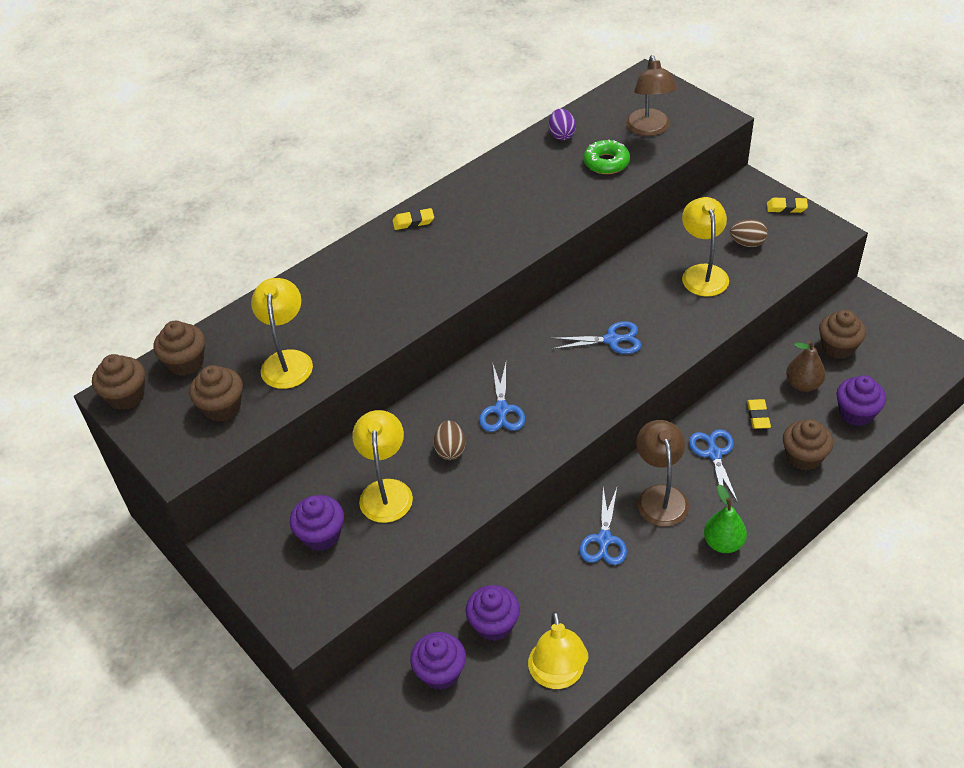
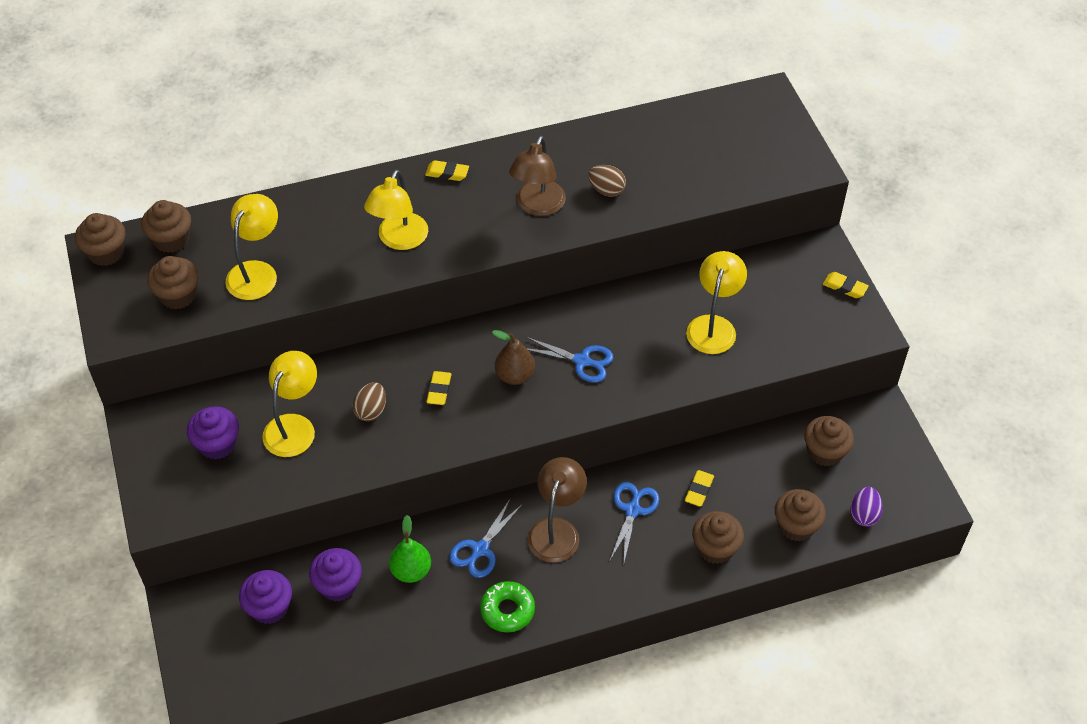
camera: 20 degrees right, 5 degrees up
blue scissors [479,363,525,432] -> yellow eraser [426,371,452,405]
yellow lamp [528,611,588,689] -> yellow lamp moved to [364,169,428,250]
purple egg [549,109,576,140] -> purple egg moved to [850,487,883,527]
green donut [583,140,630,174] -> green donut moved to [480,581,535,632]
brown lamp [626,55,678,136] -> brown lamp moved to [509,136,566,216]
green pear [704,484,747,553] -> green pear moved to [389,515,431,583]
brown egg [730,219,768,247] -> brown egg moved to [588,165,626,197]
brown pear [786,340,826,392] -> brown pear moved to [492,330,535,385]
purple cupcake [837,375,886,426] -> brown cupcake [775,489,826,541]

